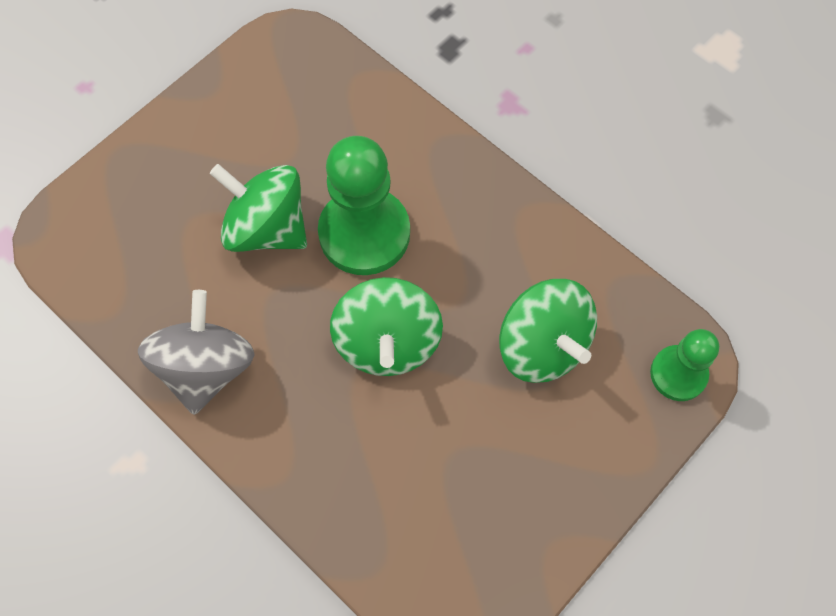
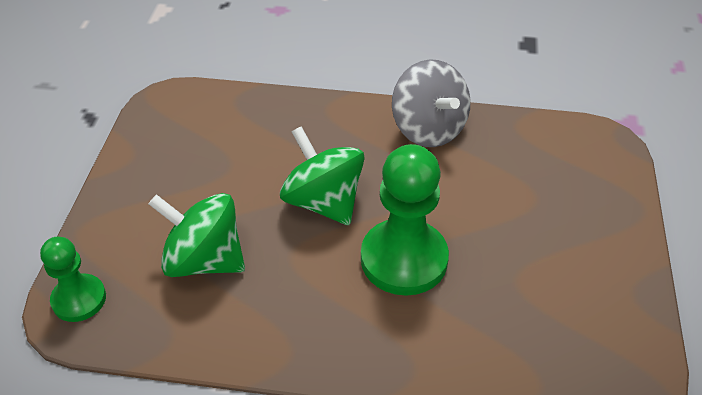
camera: 145 degrees right, 20 degrees down
green spinning top [210,164,307,252] -> none

